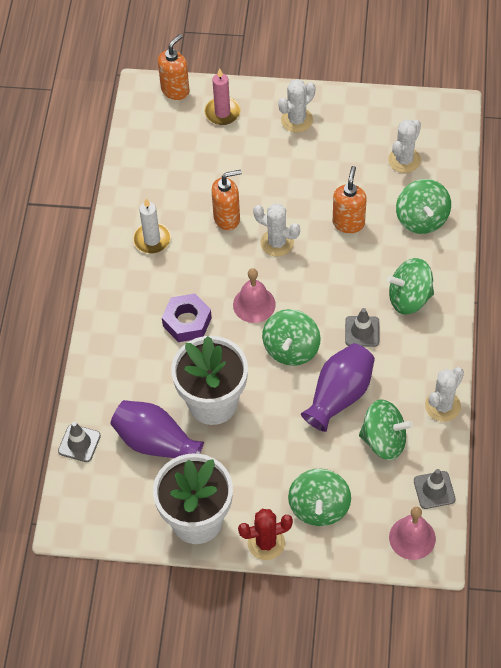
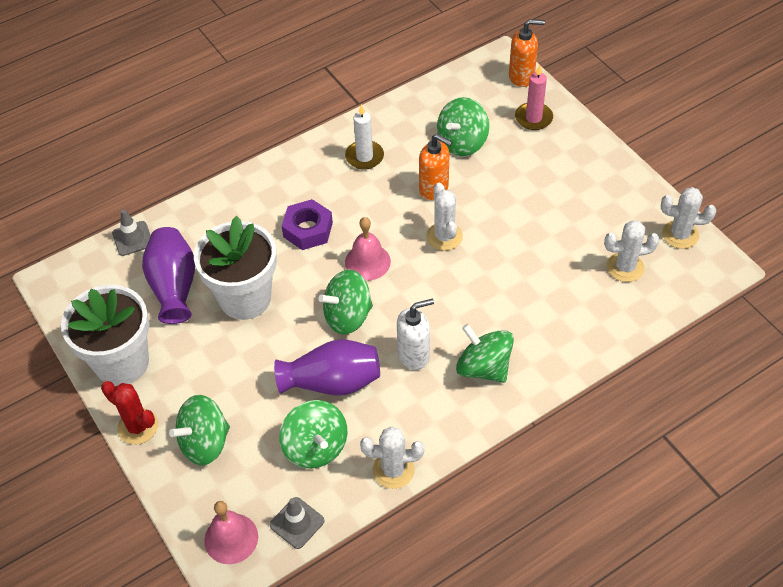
camera: 50 degrees right, 5 degrees down
white cactus [278,79,315,133] -> white cactus moved to [661,187,716,249]
orange soap dispenser [333,166,367,233] -> none
grey traffic cone [345,308,379,347] -> white soap dispenser [397,299,434,370]
green spinning top [396,179,451,234] -> green spinning top moved to [437,97,489,156]

